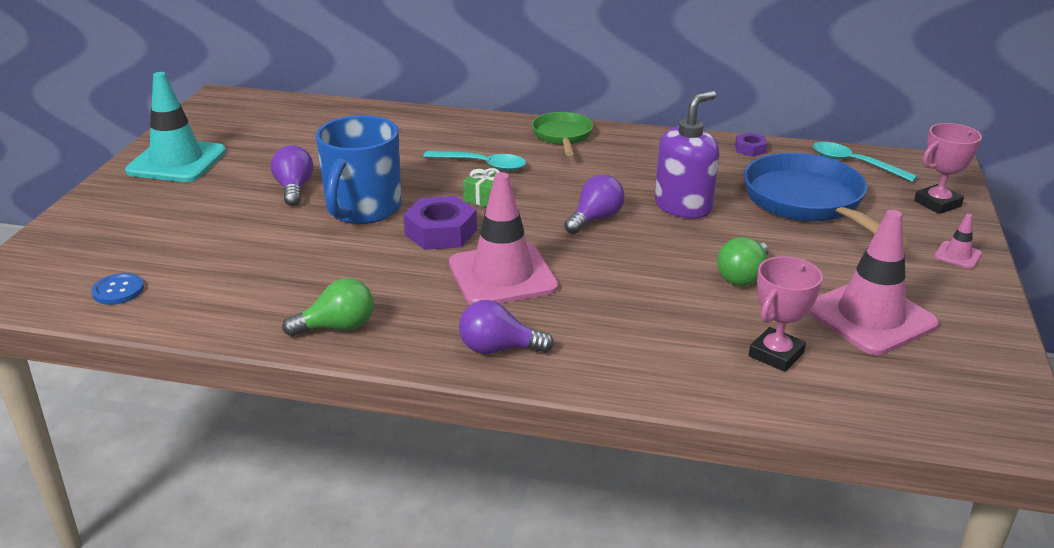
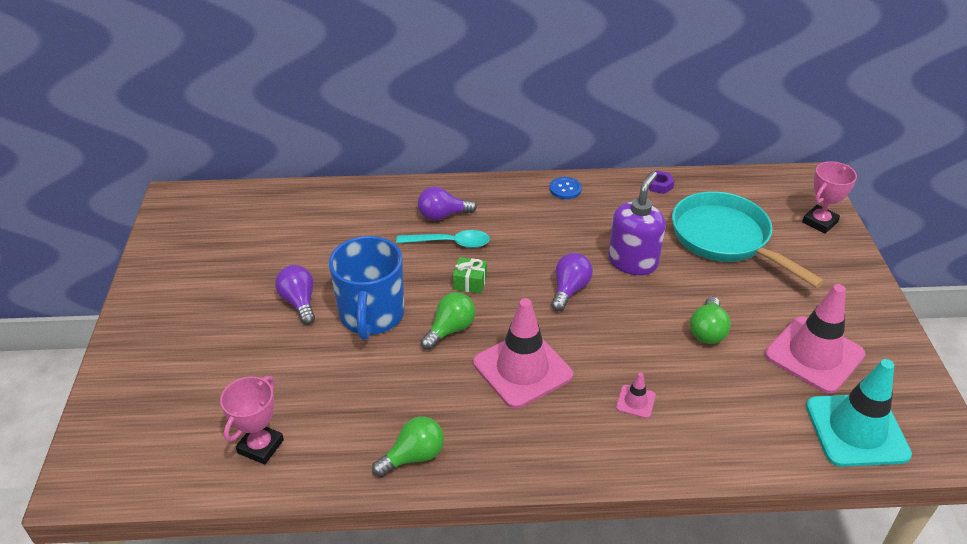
camera: 15 degrees left, 10 degrees up
blue button [91,273,144,305] -> blue button moved to [549,177,582,199]
turquoise traffic cone [125,72,226,182] -> turquoise traffic cone moved to [806,359,912,467]
purple nut [403,196,477,250] -> green light bulb [421,292,475,350]
purple light bulb [459,300,554,354] -> purple light bulb moved to [418,186,477,221]
green pan [532,112,593,156] -> none
blue pan [743,153,908,246] -> turquoise pan [672,191,825,288]
pink trophy [749,256,823,372] -> pink trophy moved to [220,376,284,465]
turquoise spoon [813,142,918,182] -> none
pink traffic cone [934,214,982,269] -> pink traffic cone moved to [616,373,656,418]

